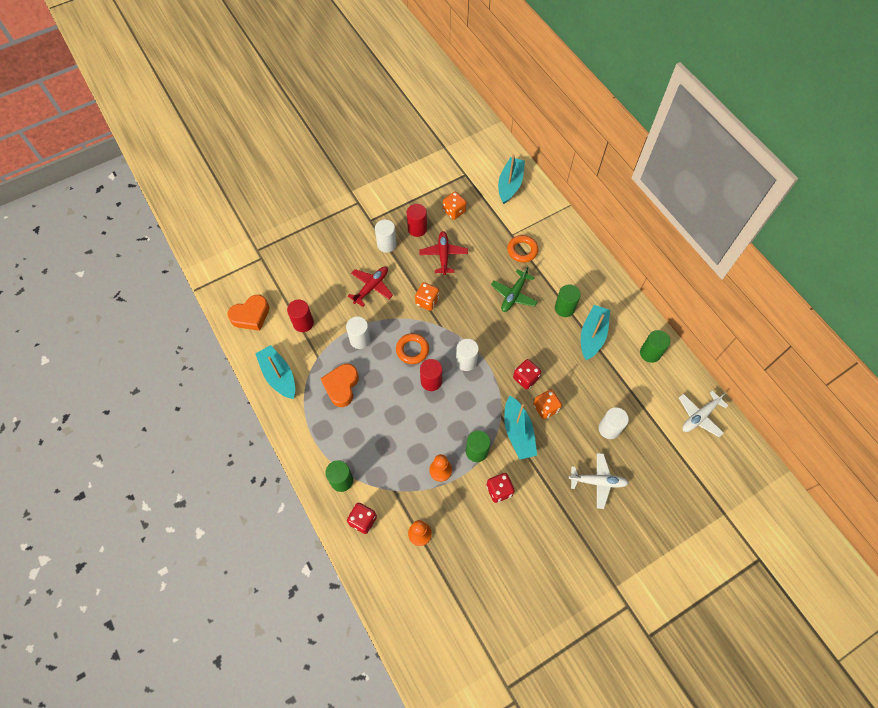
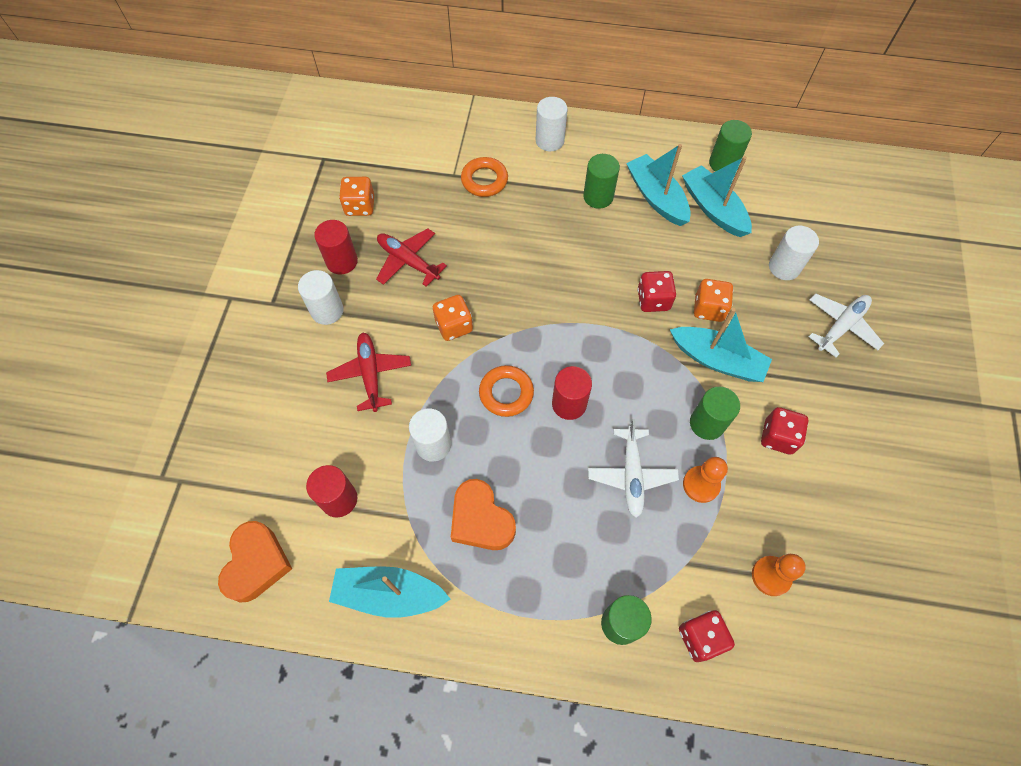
camera: 50 degrees left, 0 degrees up
white cylinder [456,339,479,371] -> white cylinder moved to [536,97,568,151]
green plane [491,266,538,312] -> none
turquoise boat [498,154,525,204] -> turquoise boat moved to [682,156,752,237]
white plane [679,390,728,437] -> white plane moved to [588,419,679,518]

